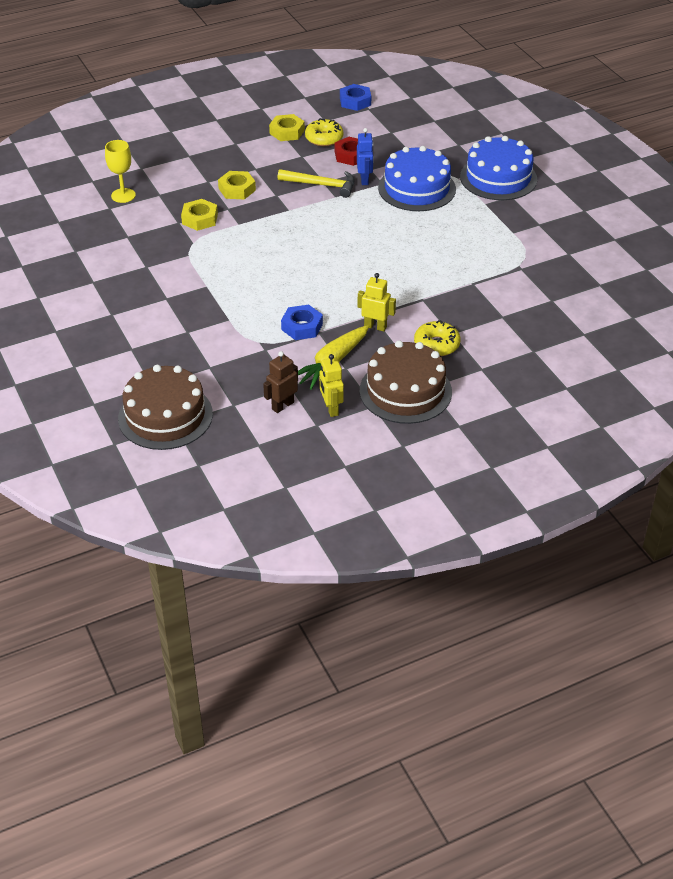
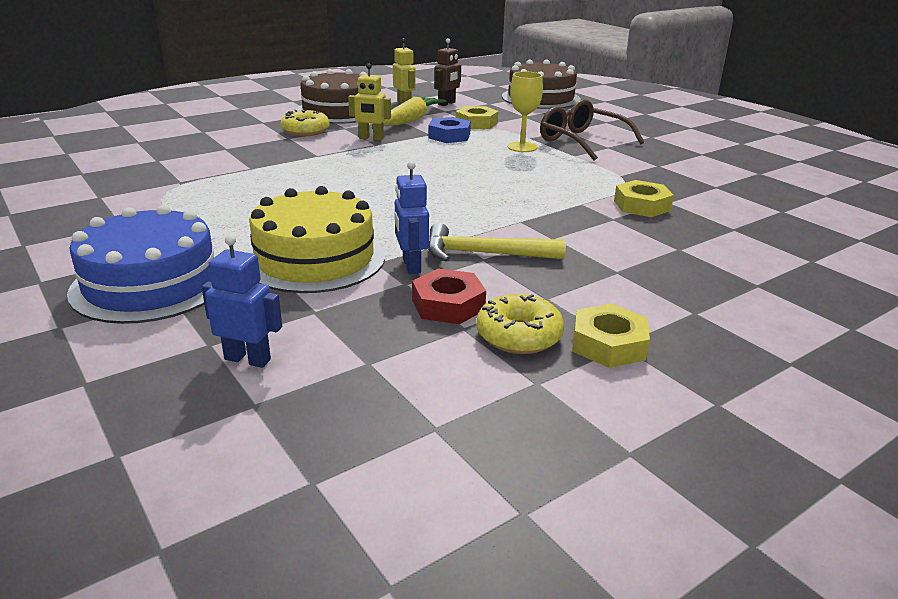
camera: 170 degrees right, 15 degrees down
yellow goblet [105,140,136,203] -> yellow goblet moved to [507,71,543,152]
yellow nut [218,171,256,199] -> yellow nut moved to [456,106,498,129]
blue nut [340,84,371,111] -> none
blue cake [378,146,456,211] -> yellow cake [246,186,385,293]
none -> blue robot [202,235,282,368]
none -> brown glasses [540,99,644,161]

